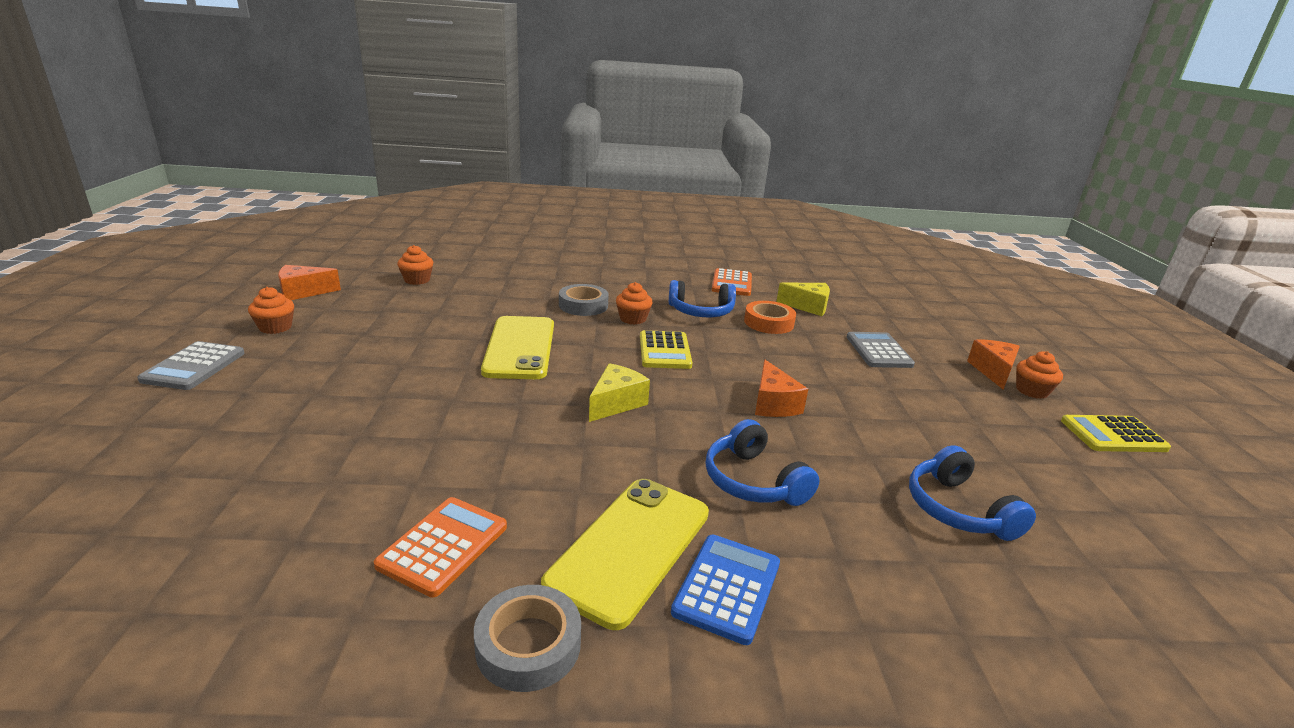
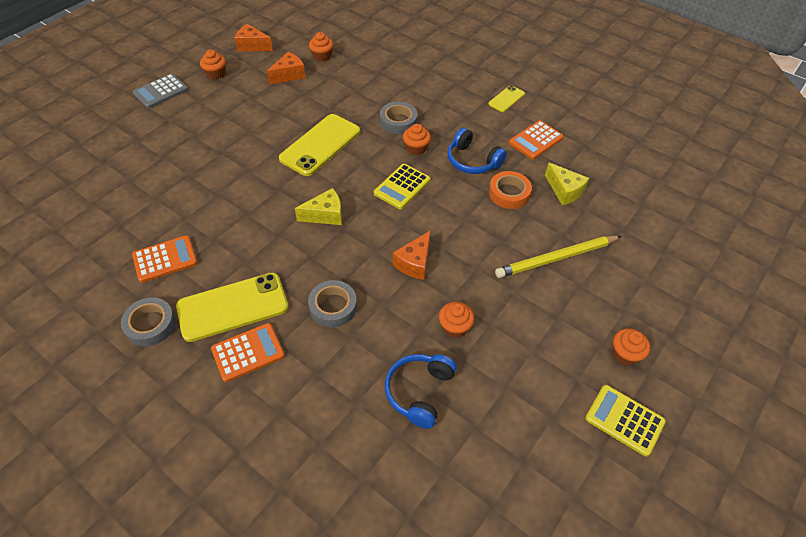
camera: 40 degrees right, 25 degrees up
blue calculator [671,535,780,645] -> orange calculator [211,323,285,382]
blue headphones [706,419,820,506] -> grey tape [308,280,357,327]
grey calculator [847,332,915,368] -> yellow pencil [495,236,621,278]
orange cheese [967,339,1020,390] -> orange cheese moved to [267,52,306,85]
none -> orange cupcake [439,302,474,338]
none -> yellow phone [488,85,525,112]

